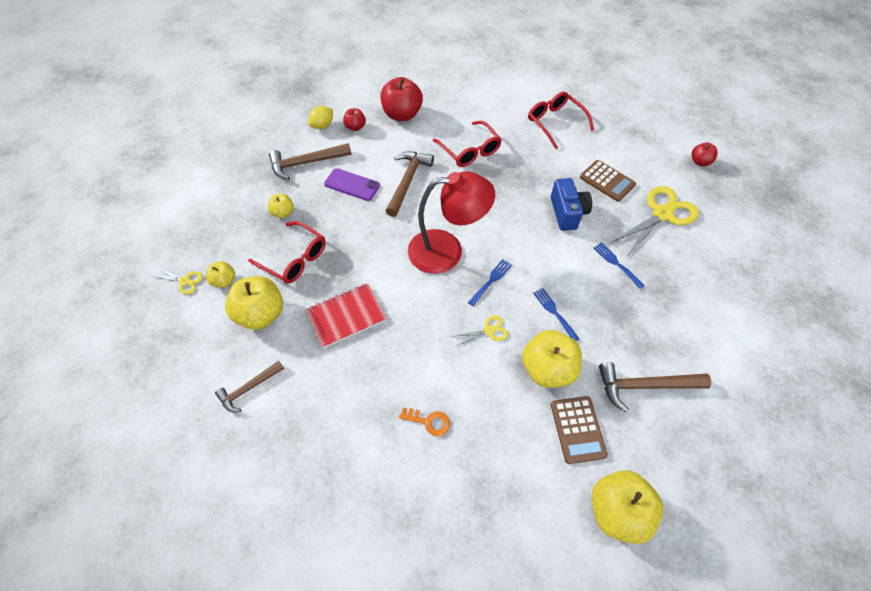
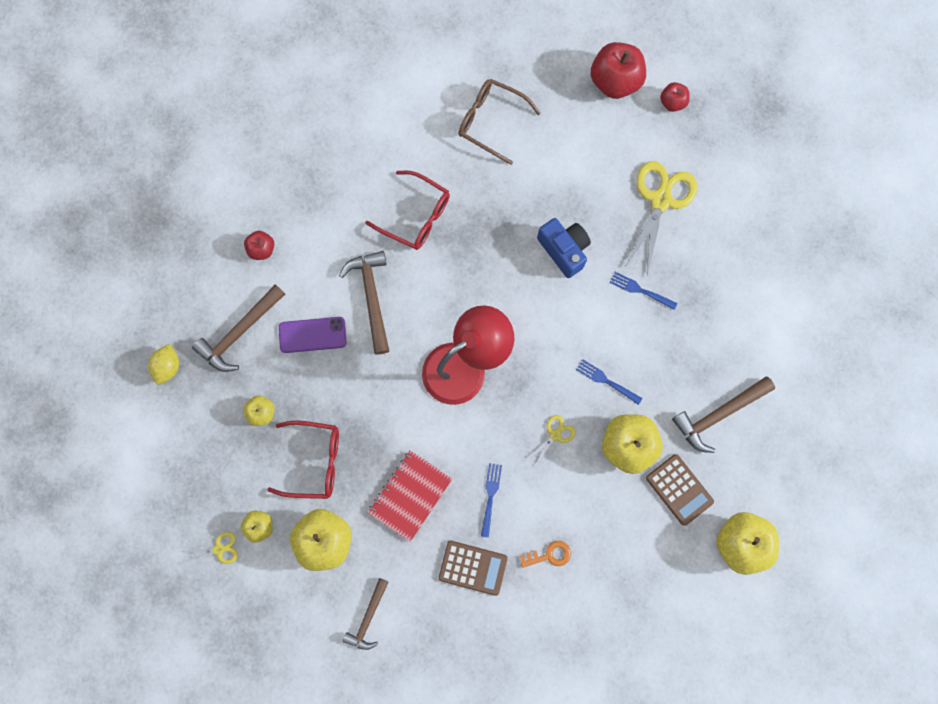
camera: 30 degrees left, 20 degrees up
yellow lemon [308,106,333,129] -> yellow lemon moved to [148,344,179,384]
red apple [380,77,423,121] -> red apple moved to [591,42,646,99]
blue fork [468,259,512,306] -> blue fork moved to [481,463,502,538]
red glasses [528,92,594,149] -> brown glasses [458,79,540,165]
brown calculator [580,160,636,202] -> brown calculator moved to [439,541,508,596]

